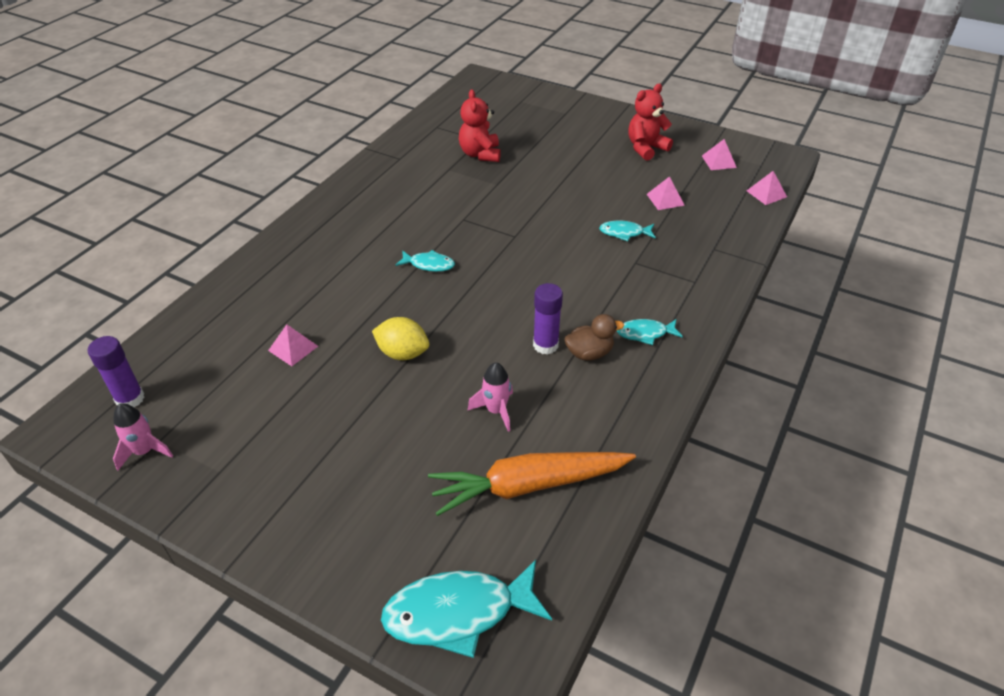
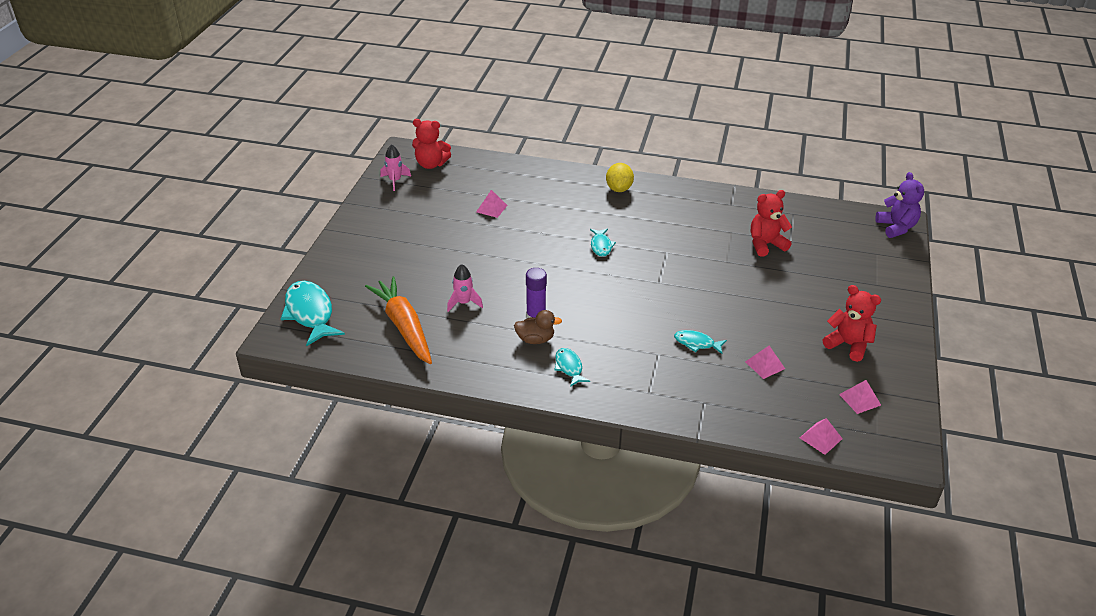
camera: 75 degrees right, 5 degrees down
purple glue stick [88,336,145,408] -> red teddy bear [412,119,451,169]
yellow lemon [372,317,429,360] -> yellow lemon moved to [606,163,634,192]
brown duck [564,314,624,361] -> brown duck turned 60 degrees counterclockwise [514,310,562,344]
turquoise fish [599,221,656,242] -> turquoise fish turned 60 degrees counterclockwise [674,330,727,354]
none -> purple teddy bear [875,172,924,238]

